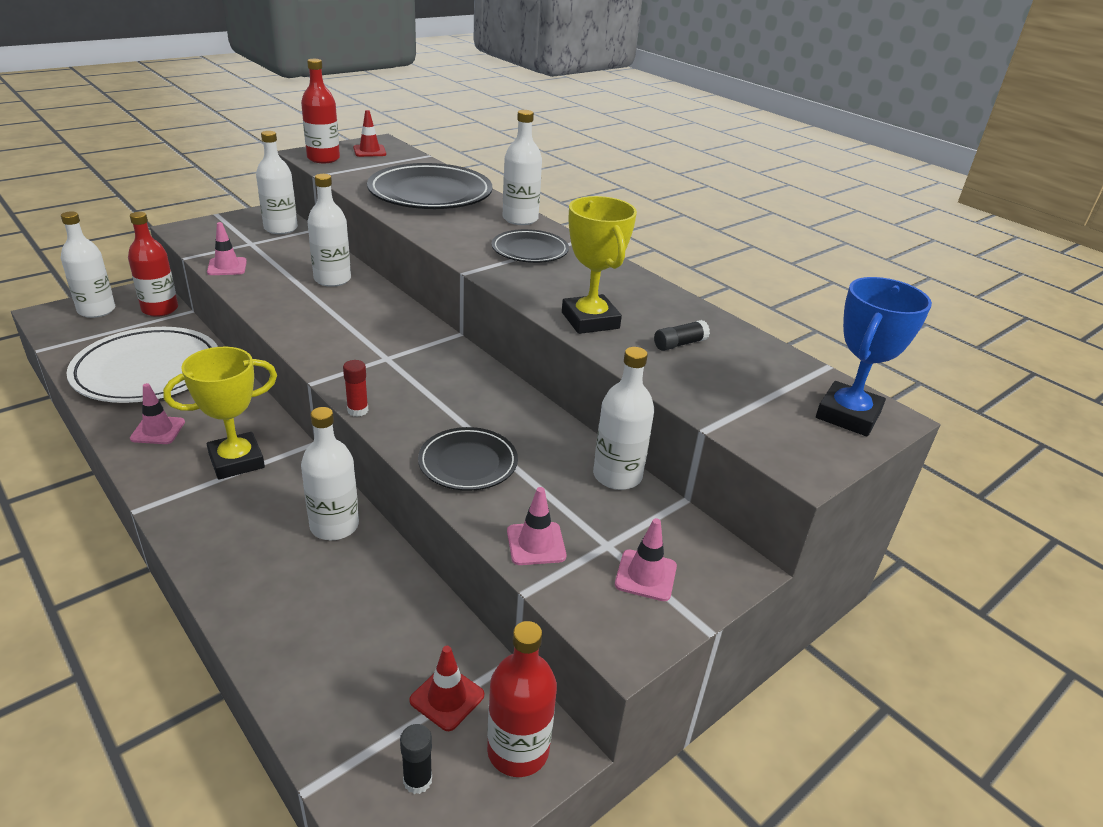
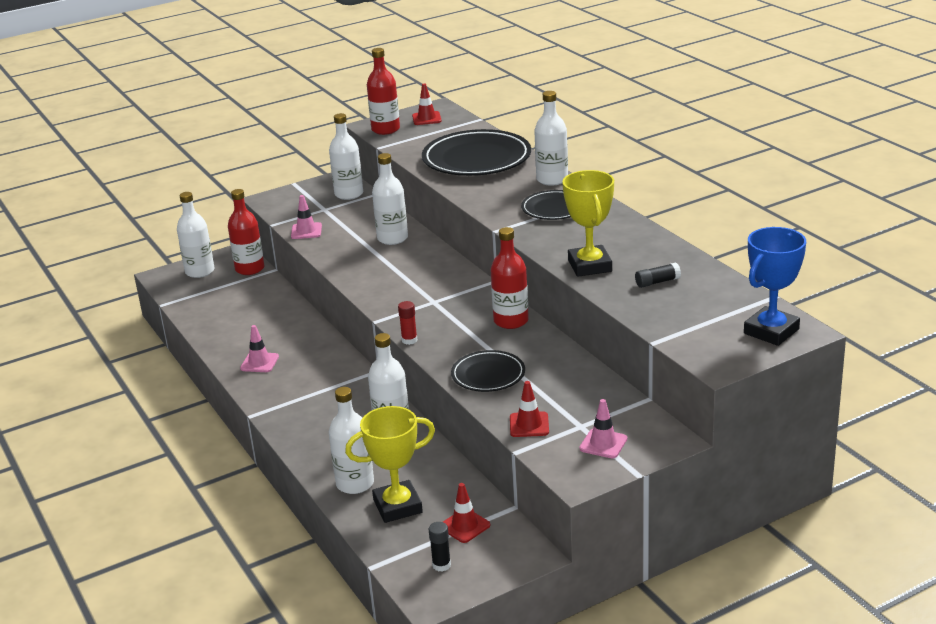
camera: 15 degrees right, 5 degrees down
white plate [66,327,218,403] -> none
yellow trophy [163,347,277,480] -> yellow trophy moved to [345,406,435,523]
red bottle [487,621,557,777] -> red bottle moved to [490,227,529,329]
pink traffic cone [507,487,566,565] -> red traffic cone [510,381,549,437]
white bottle [593,347,654,490] -> white bottle moved to [329,387,374,494]

